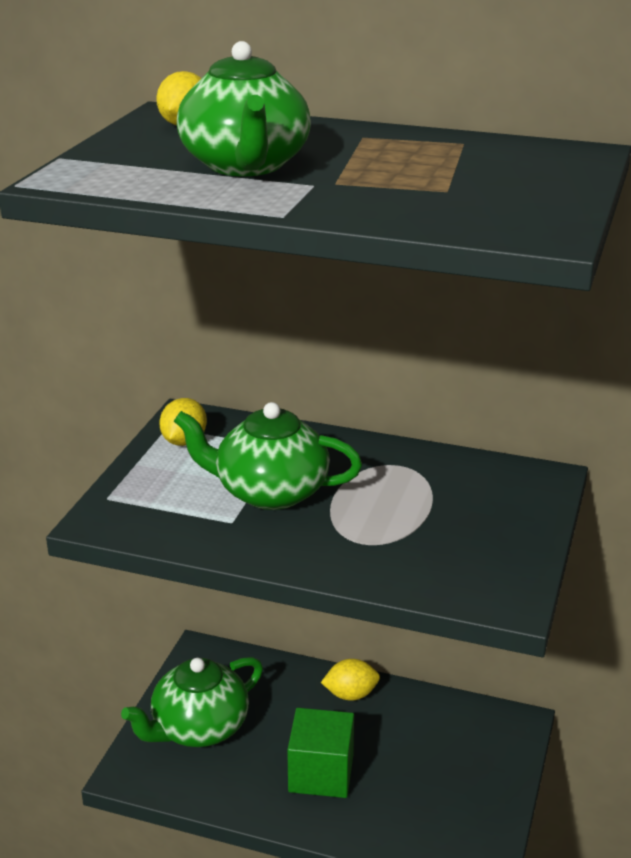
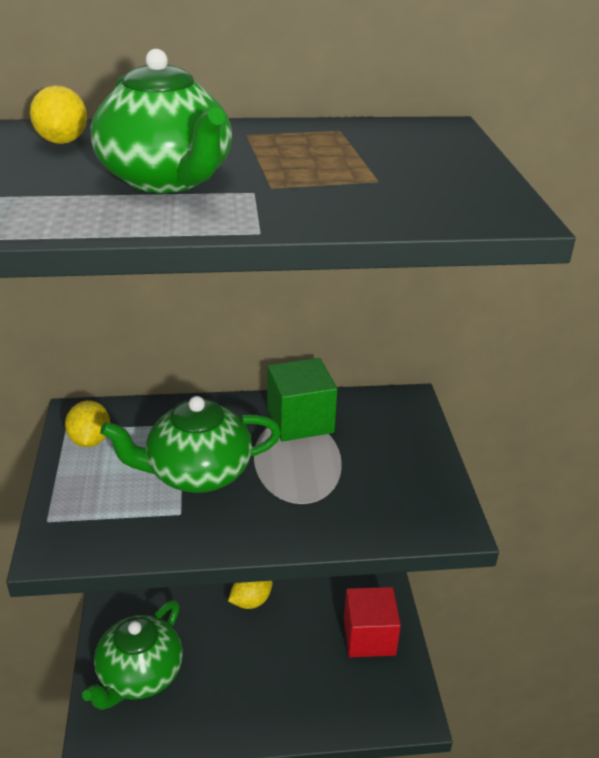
camera: 25 degrees left, 5 degrees up
green cube [287,708,354,798] -> green cube moved to [267,358,337,442]
none -> red cube [344,587,401,657]

